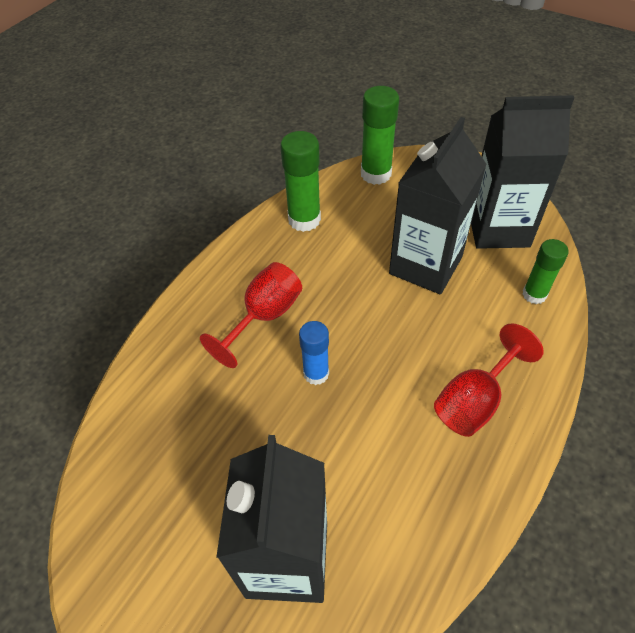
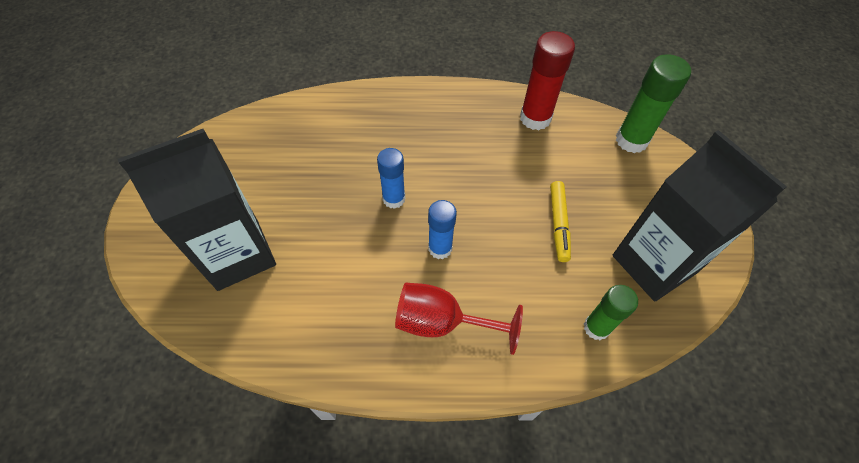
camera: 55 degrees right, 5 degrees up
red goblet [200,262,302,368] -> none
green glue stick [280,131,321,232] -> red glue stick [520,31,575,130]
black carton [389,117,487,294] -> yellow marker [550,181,571,262]
none -> blue glue stick [428,200,457,259]

